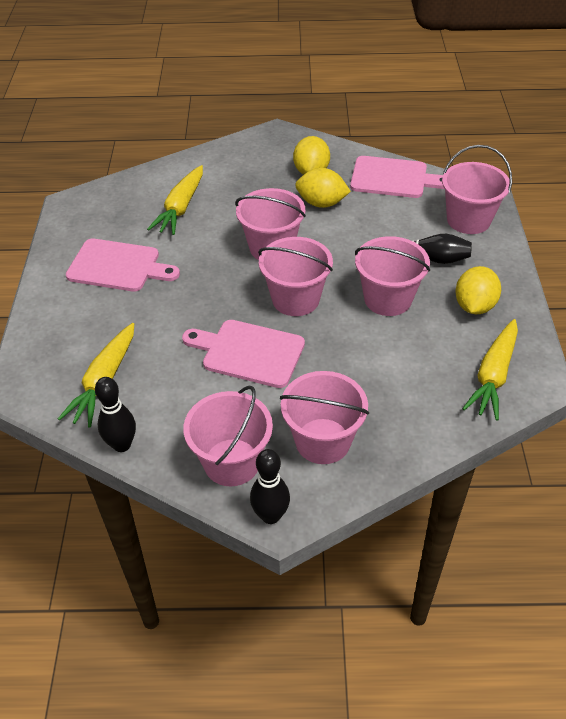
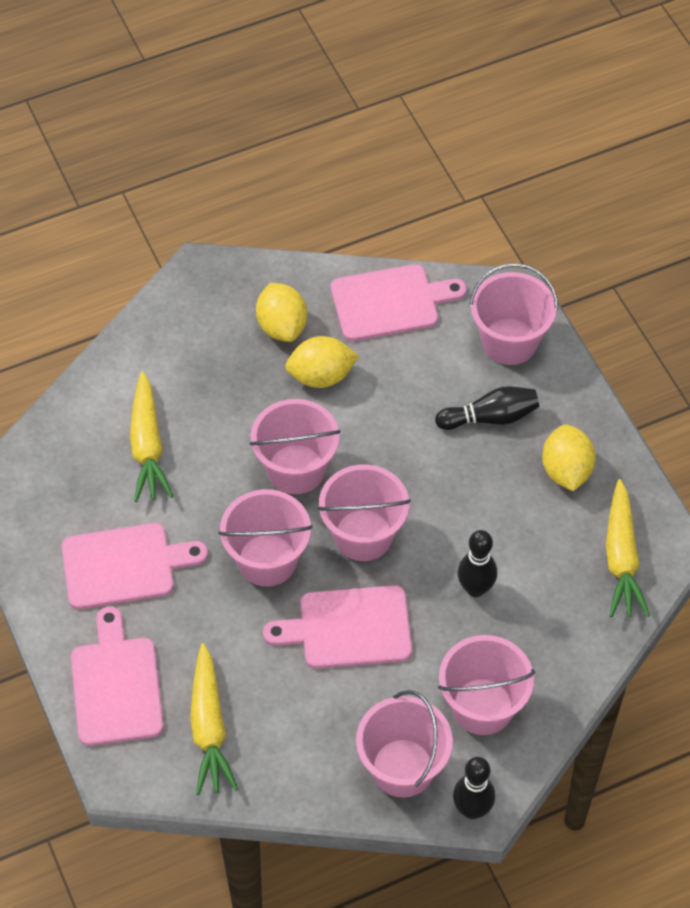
camera: 25 degrees left, 10 degrees up
black bowling pin [95,377,136,452] -> black bowling pin moved to [458,530,497,597]
pink bucket [355,236,430,316] -> pink bucket moved to [218,489,313,587]
none -> pink cutting board [71,607,164,746]

